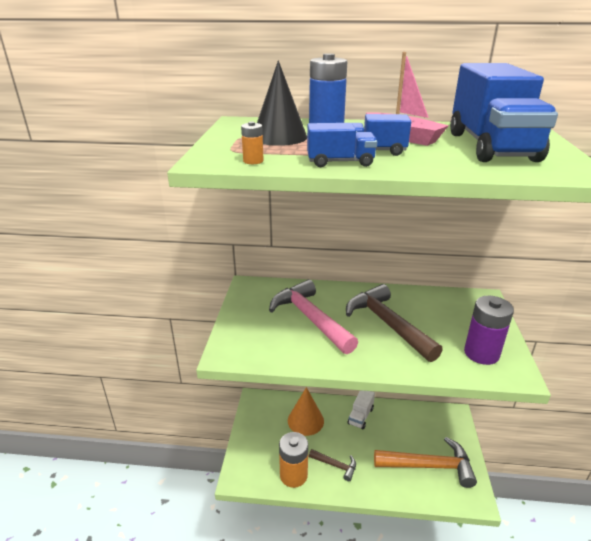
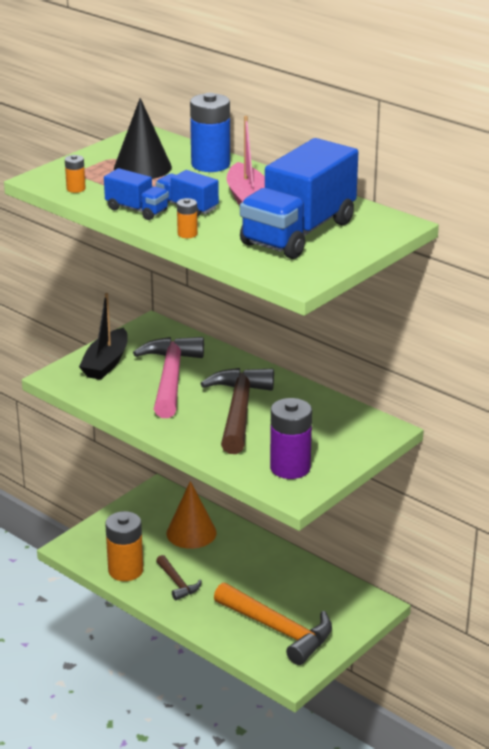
camera: 35 degrees right, 0 degrees up
white truck [348,390,375,429] -> none
none -> black boat [79,293,128,380]
none -> orange battery [177,198,198,238]

